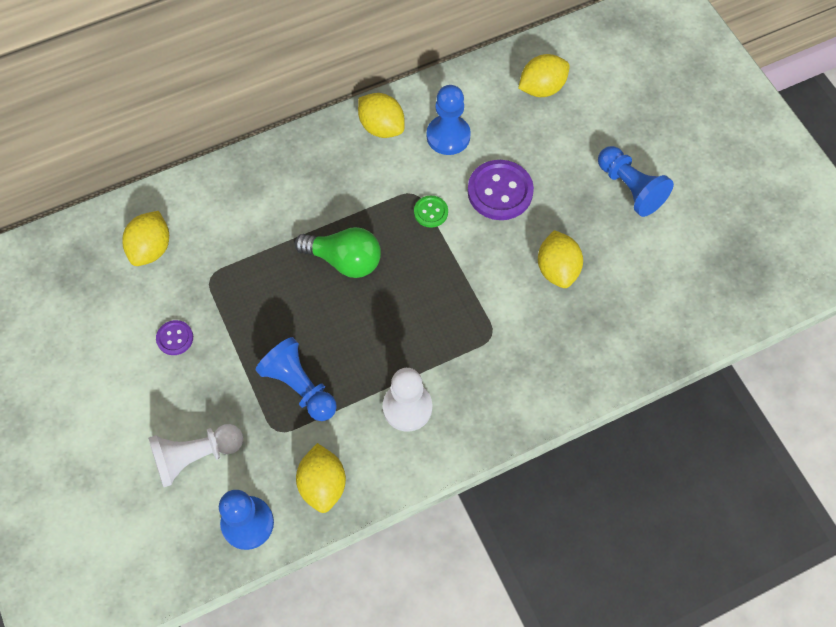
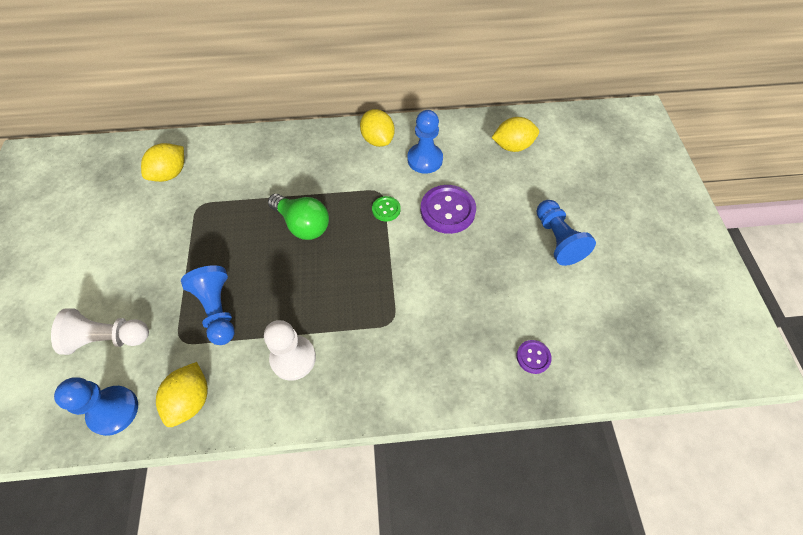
camera: 20 degrees right, 5 degrees down
purple button [156,320,193,355] -> purple button moved to [517,340,552,374]
yellow lemon [538,230,583,288] -> none

